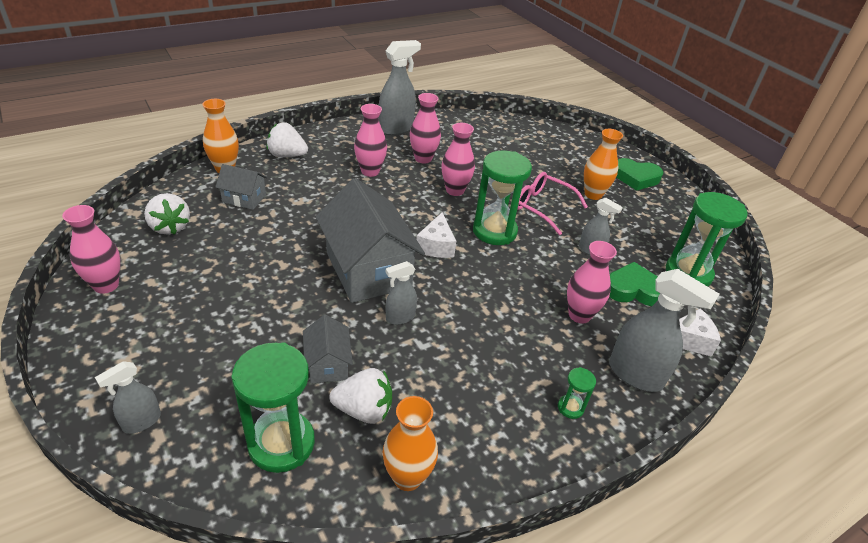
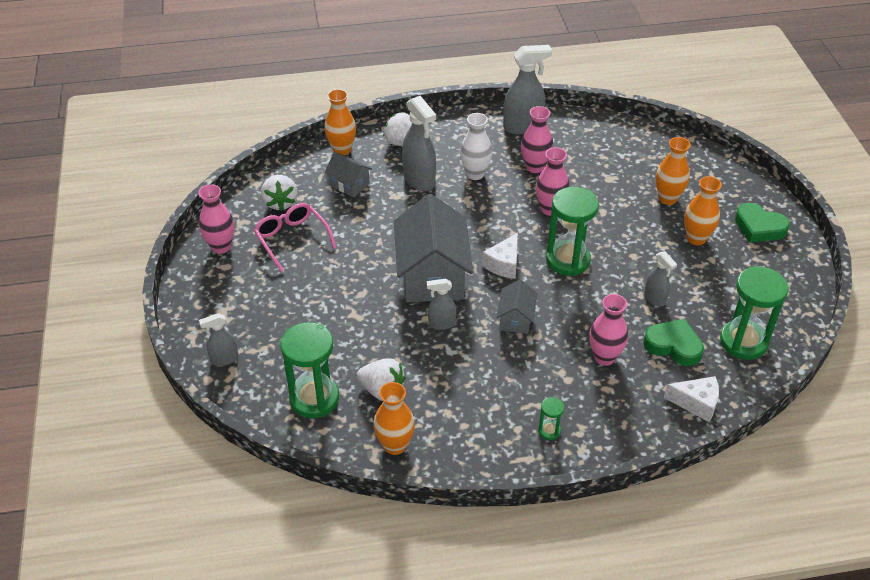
camera: 25 degrees right, 5 degrees up
grey house [303,315,353,384] -> grey house moved to [496,280,538,334]
pink vase [354,104,387,177] -> white vase [460,113,492,180]
pink glasses [517,172,588,235] -> pink glasses moved to [254,203,336,272]
grey spray bottle [609,269,719,392] -> grey spray bottle moved to [402,96,436,191]
none -> orange vase [656,137,691,205]

